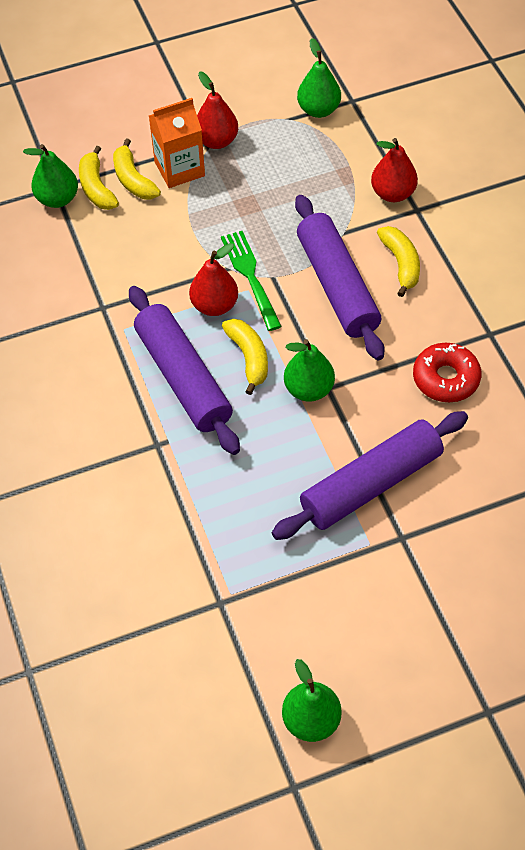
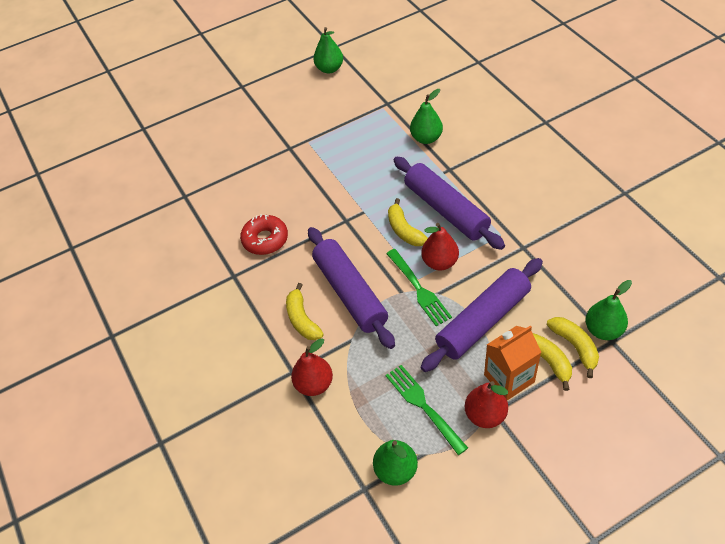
camera: 175 degrees right, 5 degrees down
purple rolling pin [272,411,468,540] -> purple rolling pin moved to [421,258,543,372]
green pear [284,339,335,402] -> green pear moved to [410,89,443,144]
none -> green fork [385,365,468,455]

